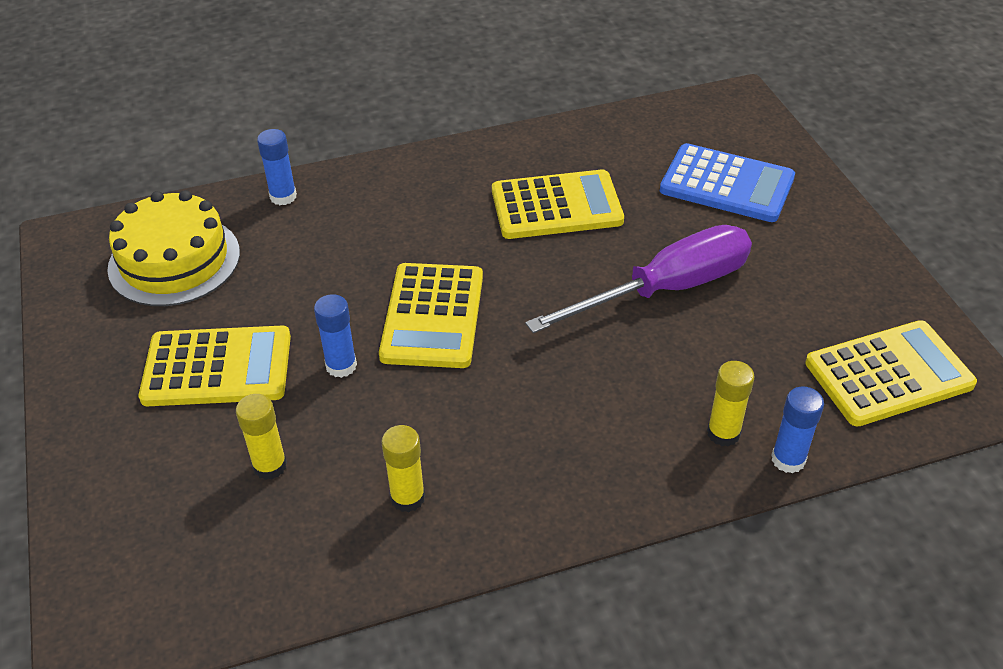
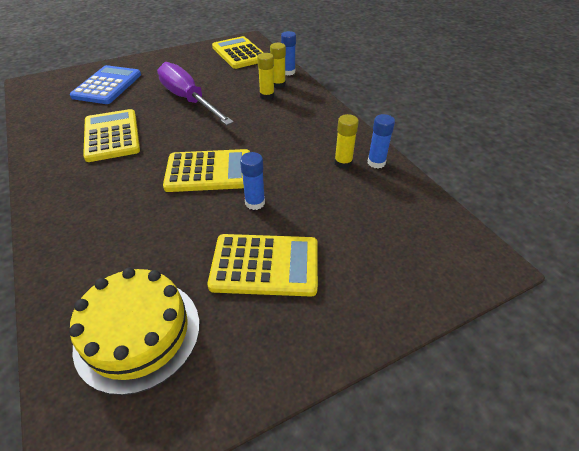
camera: 100 degrees left, 0 degrees up
yellow calculator [139,326,291,406] -> yellow calculator turned 105 degrees clockwise [207,234,318,296]
yellow glue stick [236,394,287,480] -> yellow glue stick moved to [257,53,275,100]
blue glue stick [257,129,297,205] -> blue glue stick moved to [368,114,395,168]

